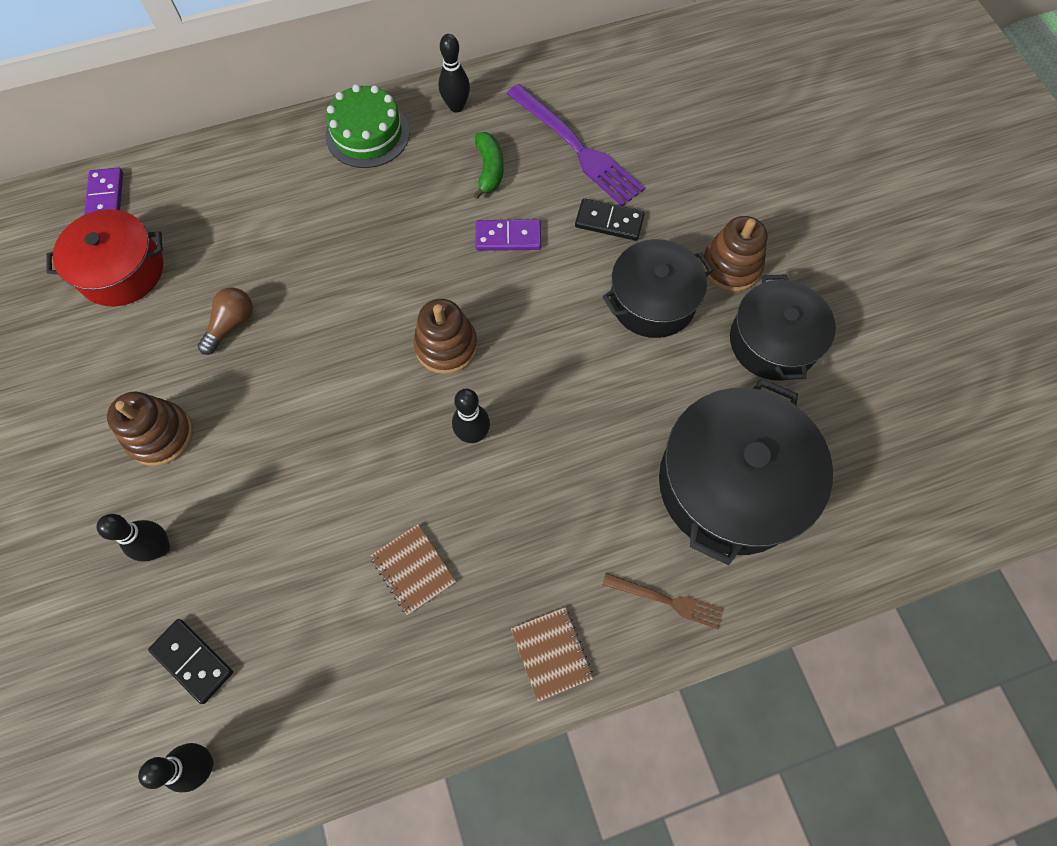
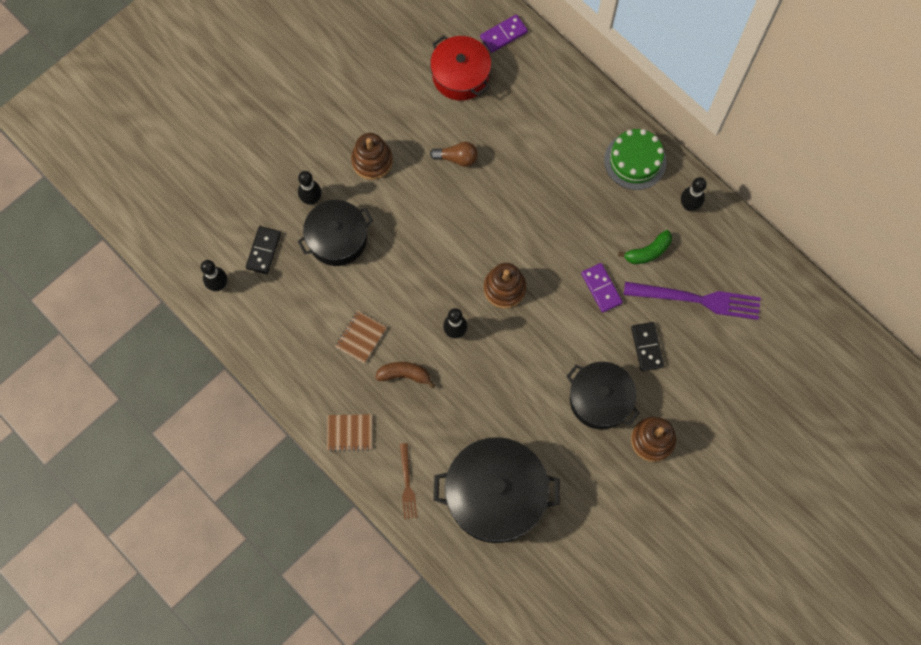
camera: 65 degrees right, 5 degrees up
purple fork [507,84,645,206] -> purple fork turned 105 degrees counterclockwise [624,282,761,320]
brown notebook [511,607,593,702] -> brown notebook turned 45 degrees clockwise [327,414,372,452]
black pot [730,274,836,381] -> black pot moved to [298,200,373,266]
none -> brown banana [375,362,435,389]

